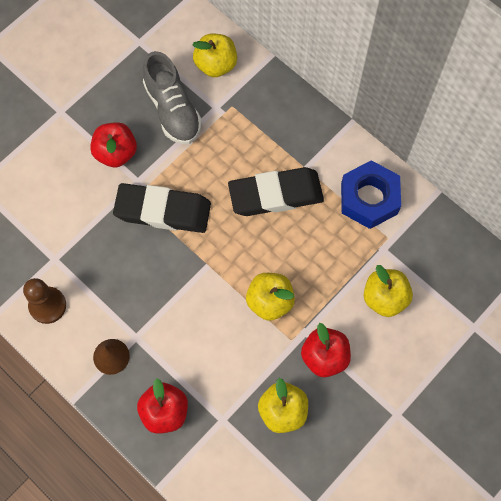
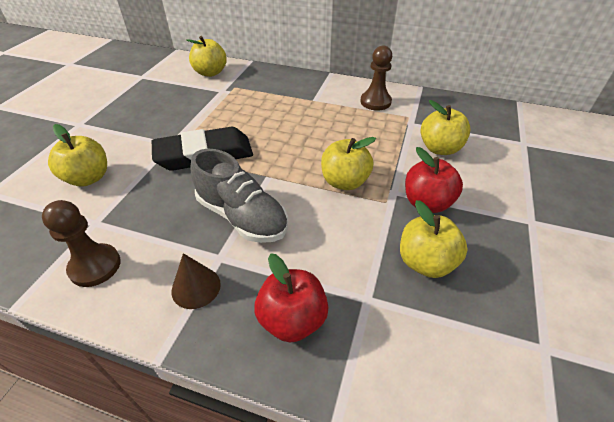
camera: 25 degrees left, 25 degrees down
red apple [90,122,137,167] -> none
grey shoe [143,51,202,144] -> grey shoe moved to [190,149,288,243]
black eraser [228,167,324,216] -> none
blue nut [341,160,401,229] -> brown pawn [360,45,392,111]
none -> yellow apple [48,124,107,186]

